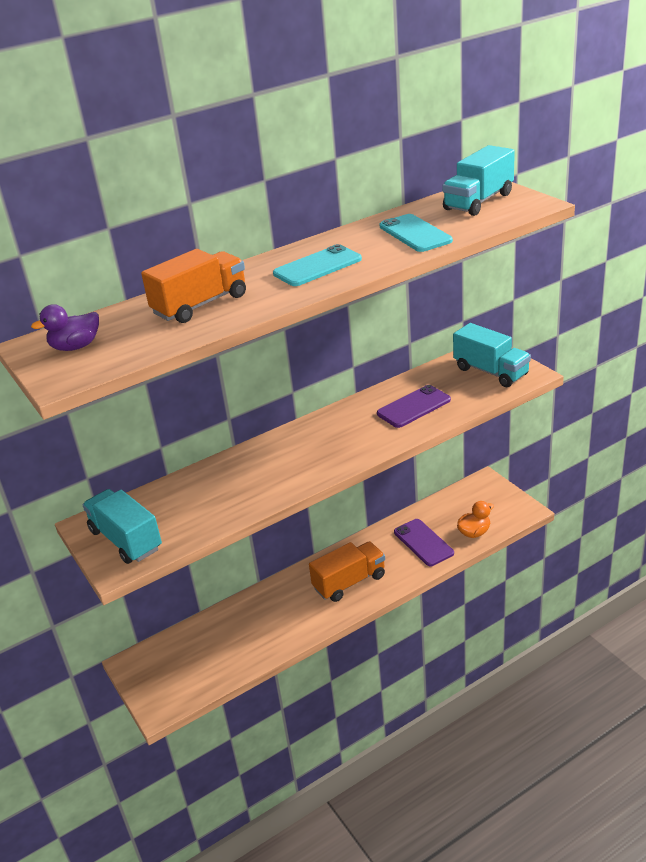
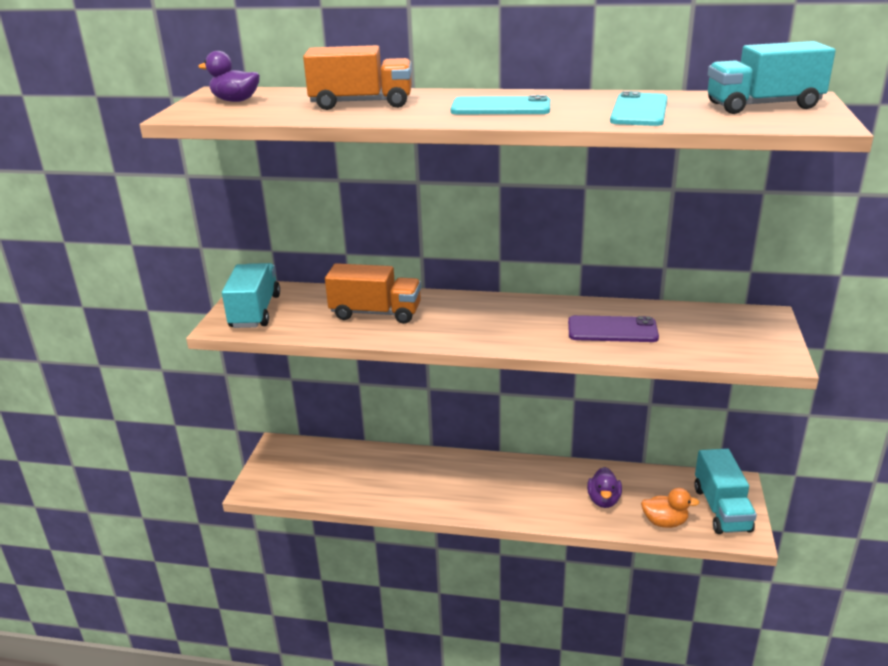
camera: 40 degrees right, 5 degrees down
orange truck [309,541,385,602] -> orange truck moved to [325,263,421,324]
purple phone [394,519,454,566] -> purple duck [587,467,622,508]
turquoise truck [453,323,531,387] -> turquoise truck moved to [694,448,757,534]

